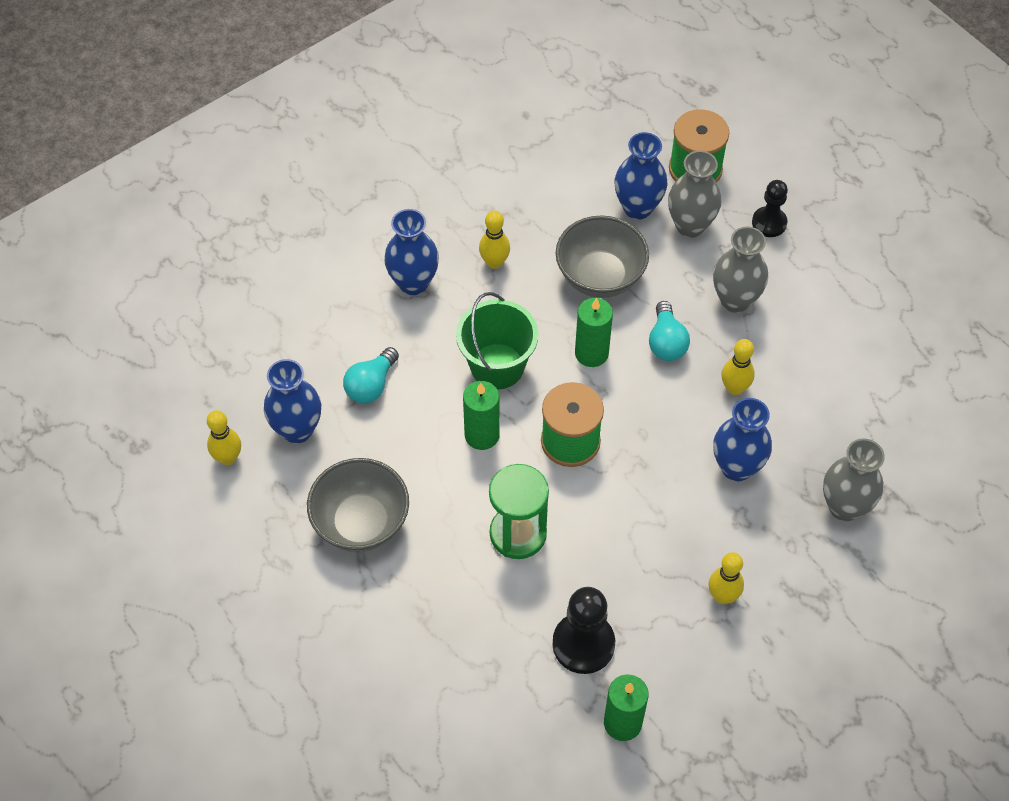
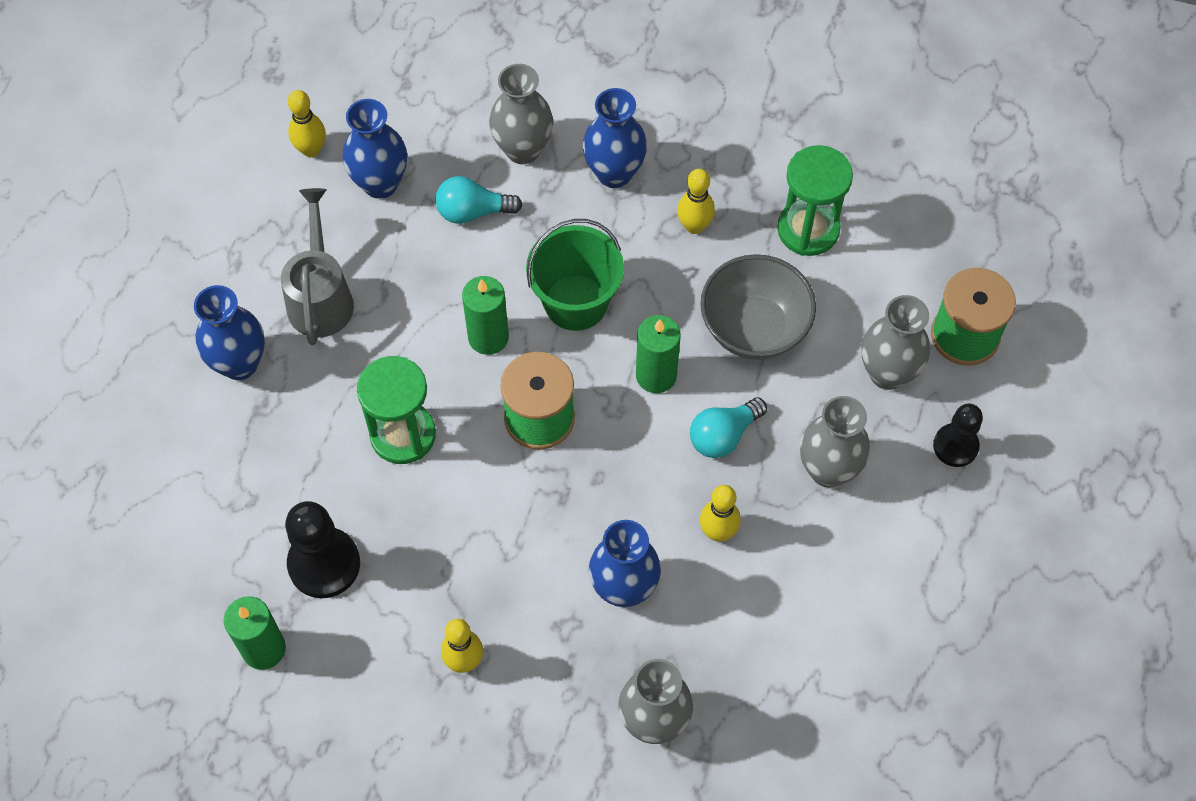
camera: 55 degrees right, 5 degrees up
grey bowl [307,458,409,552] -> grey watering can [281,188,354,345]
blue vase [614,132,667,220] -> blue vase moved to [194,285,265,380]
none -> grey vase [489,64,553,164]
none -> green hourglass [777,145,853,256]

